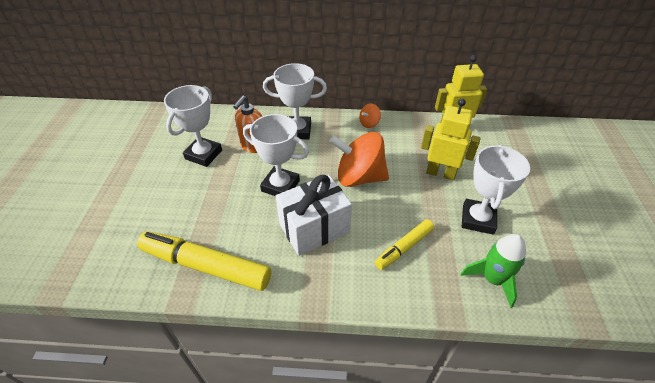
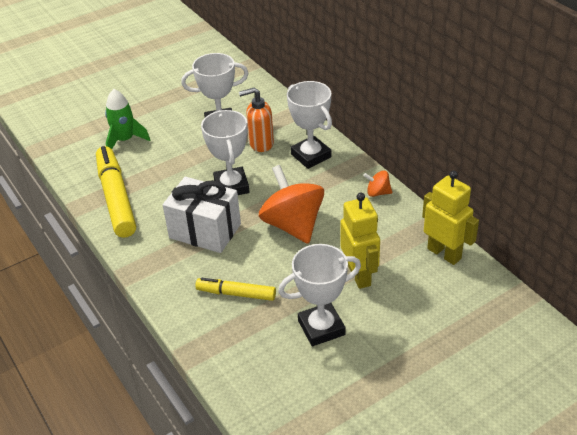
camera: 55 degrees right, 5 degrees down
green rocket [461,234,526,308] -> green rocket moved to [105,89,150,149]

